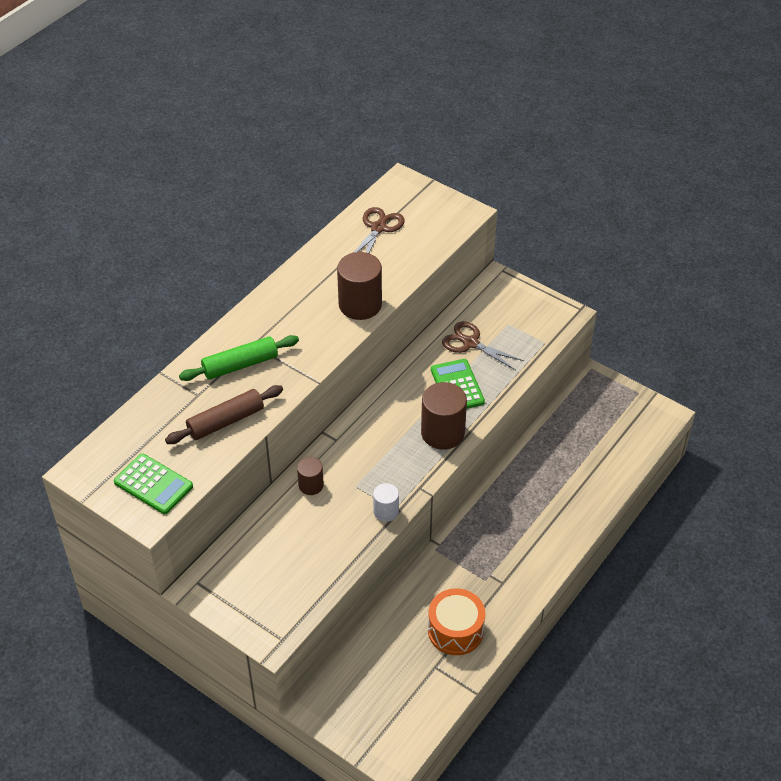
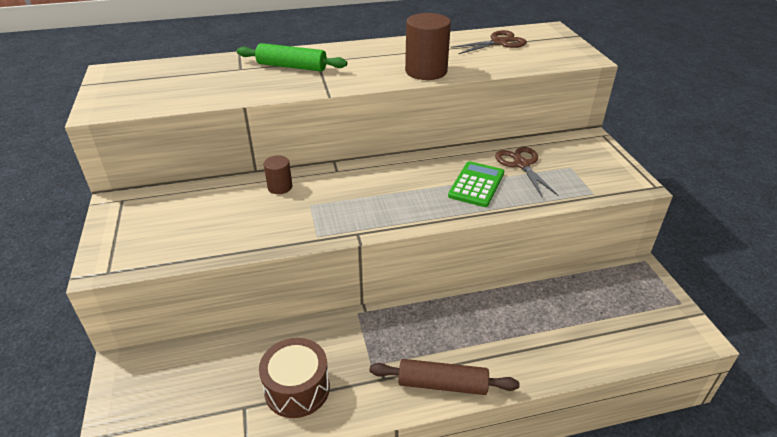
camera: 40 degrees right, 10 degrees down
green calculator [114,453,193,514] -> none
brown rolling pin [165,385,283,444] -> brown rolling pin moved to [369,359,520,395]
white cylinder [373,483,399,522] -> none
brown cylinder [421,382,467,450] -> none
orange drum [428,588,485,655] -> brown drum [259,338,330,418]

